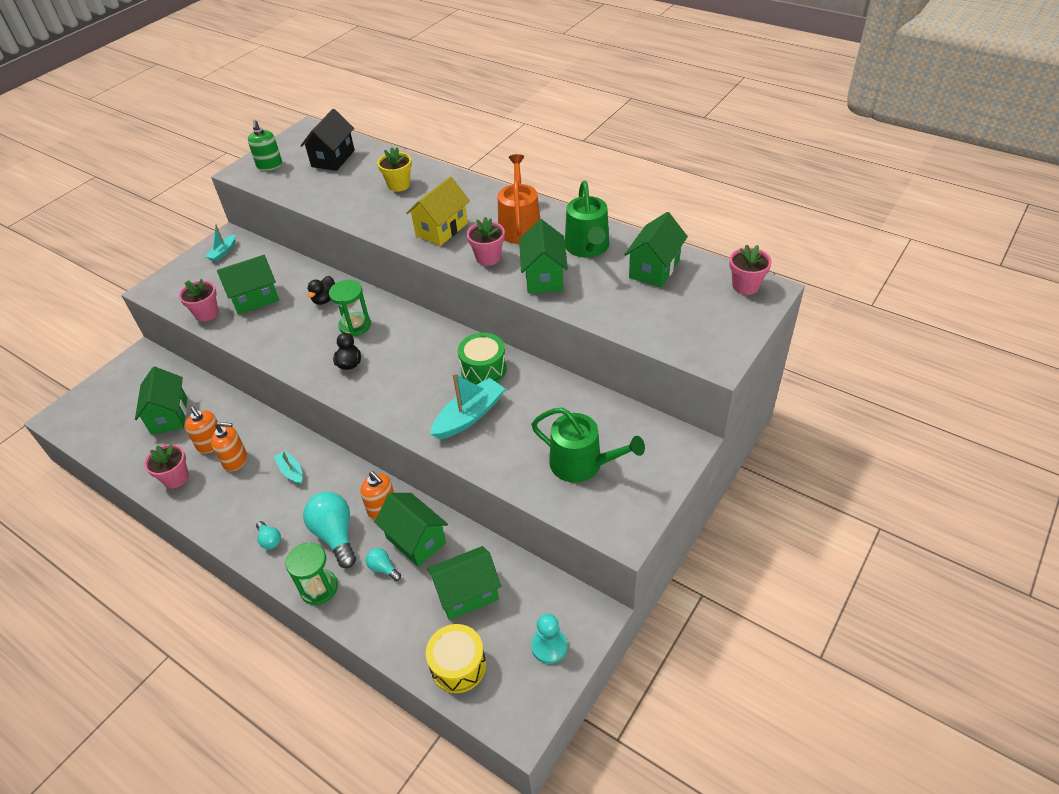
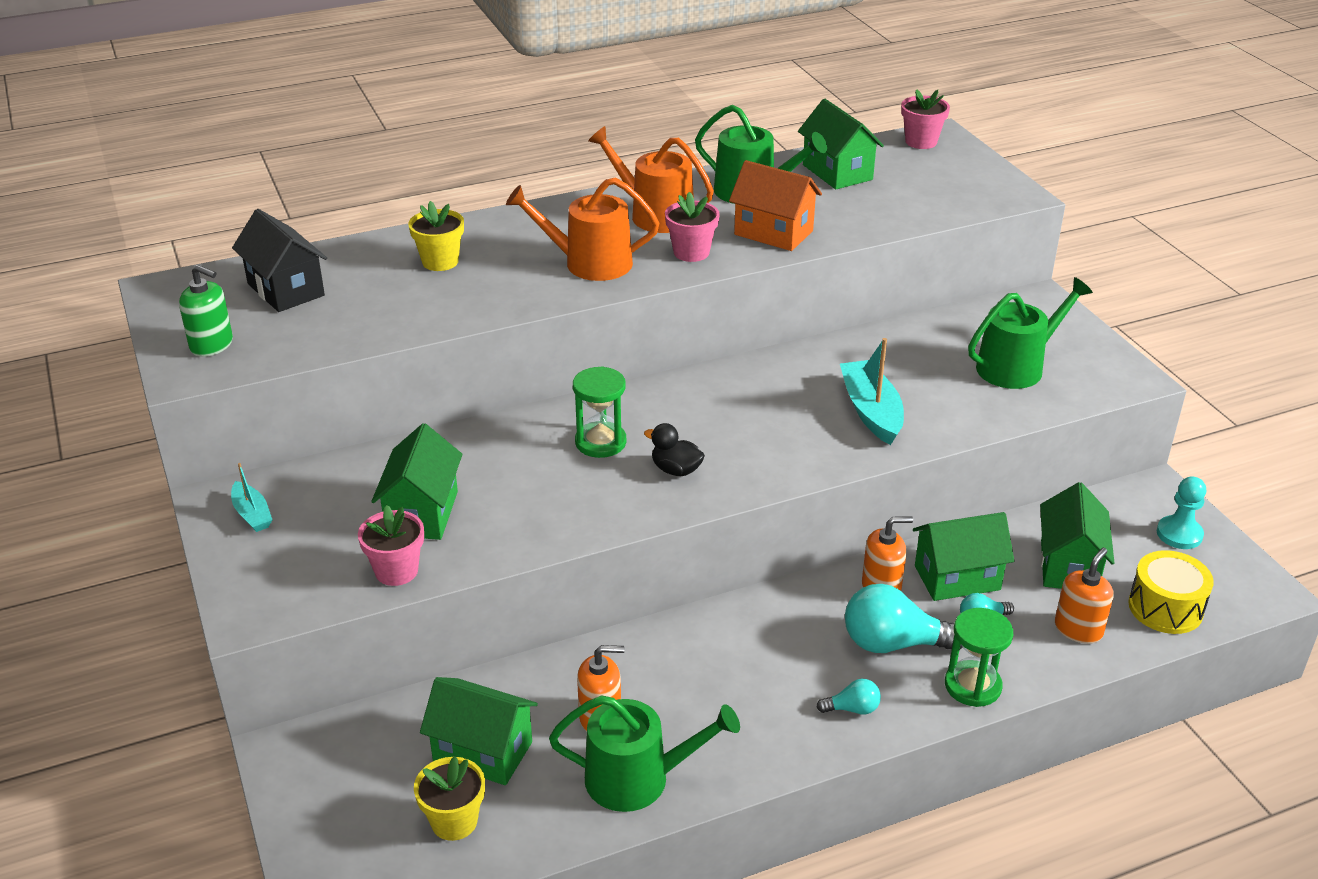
camera: 60 degrees left, 10 degrees down
pink flower pot [144,444,189,488] -> green watering can [549,696,740,812]
orange soap dispenser [211,422,247,472] -> orange soap dispenser moved to [1055,548,1114,644]
turquoise boat [274,450,303,485] -> none
black duck [307,276,335,305] -> none
yellow house [406,176,470,246] -> orange watering can [506,177,659,281]
green drum [458,333,507,385] -> none
green house [519,219,568,293] -> orange house [729,160,822,251]
none -> yellow flower pot [414,756,485,841]

